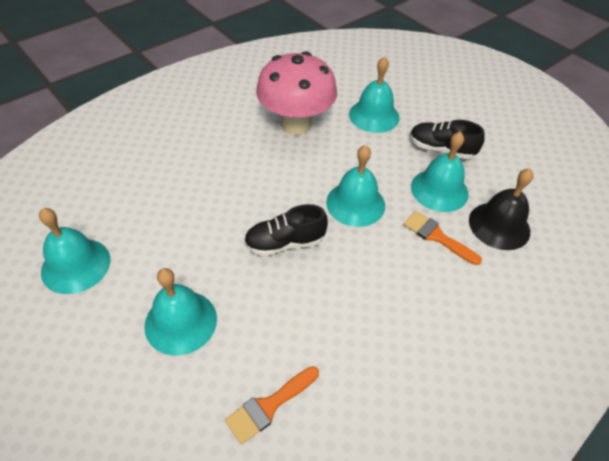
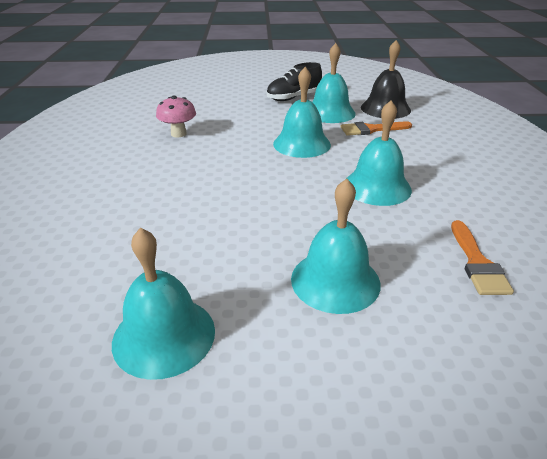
camera: 50 degrees left, 15 degrees down
black shoe [244,204,328,256] -> none
pink mushroom [256,51,337,135] -> pink mushroom [156,95,196,137], size x0.48
turquoise bell [349,56,399,133] -> turquoise bell moved to [346,101,412,206]

